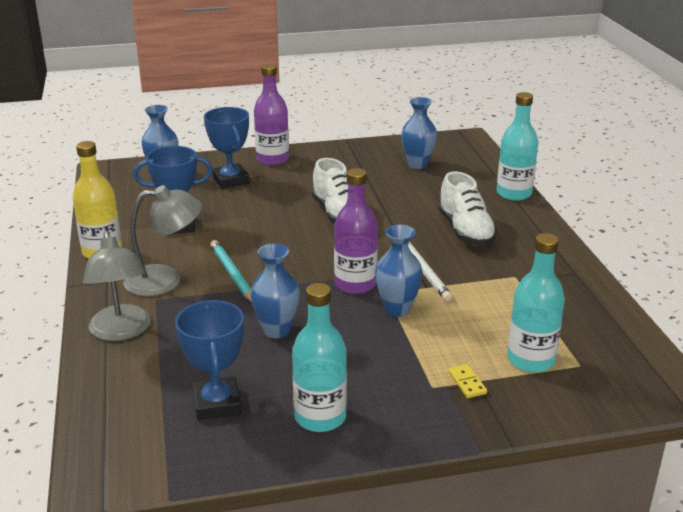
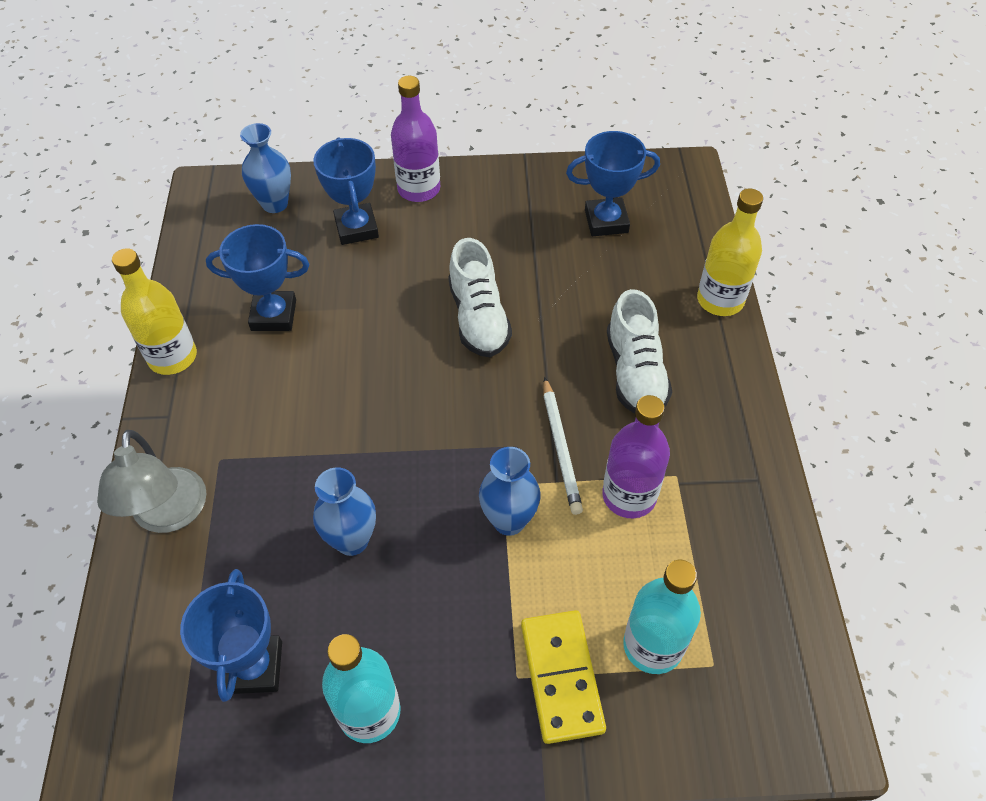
camera: 10 degrees right, 25 degrees up
grey lamp [123,185,202,296] -> none
turquoise pencil [210,240,252,302] -> none
purple bottle [334,168,378,294] -> purple bottle moved to [602,395,670,518]
blue vase [401,97,437,169] -> blue trophy [566,131,660,236]
yellow domino [448,364,487,398] -> yellow domino [521,610,606,744], size x2.22
turquoise bottle [497,92,538,201] -> yellow bottle [697,188,763,316]

